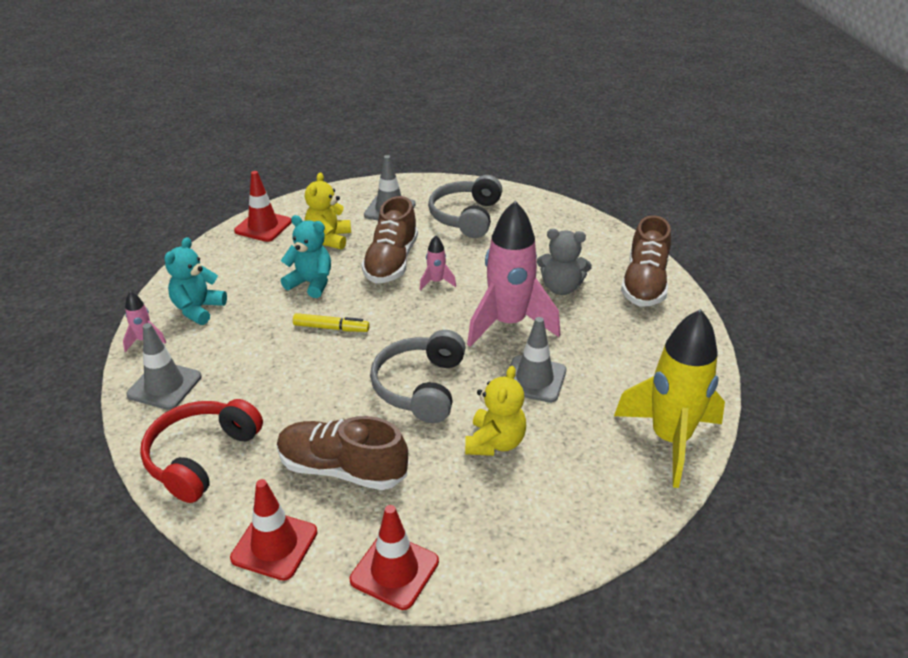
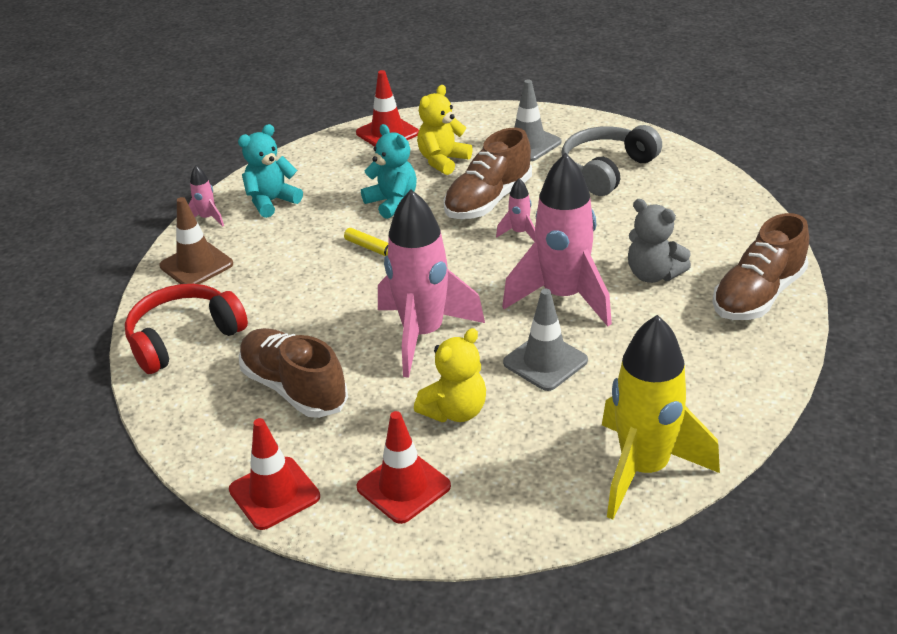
camera: 30 degrees right, 0 degrees up
grey traffic cone [126,323,202,410] -> brown traffic cone [160,197,233,284]
red traffic cone [230,479,318,581] -> red traffic cone moved to [357,411,451,524]
grey headphones [370,330,466,423] -> pink rocket [378,190,485,378]

